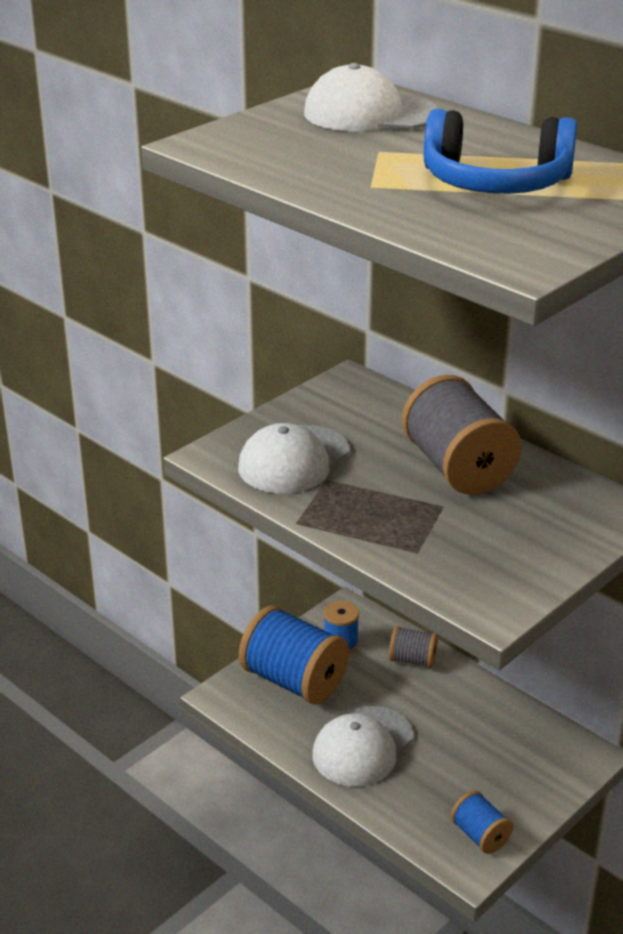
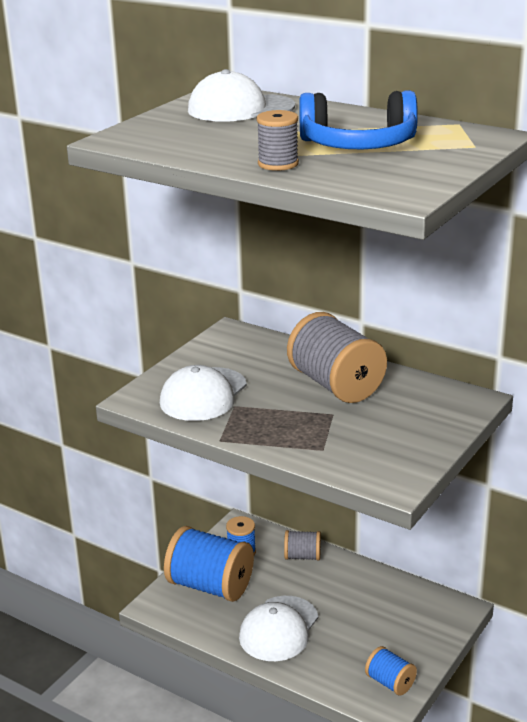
camera: 10 degrees left, 5 degrees down
none -> grey spool [257,110,299,171]

